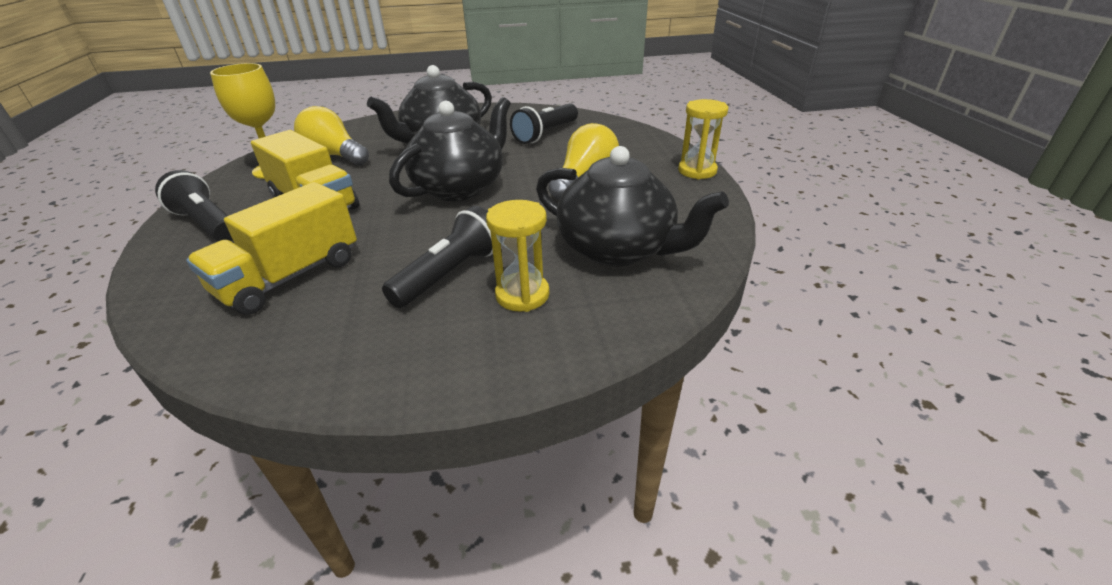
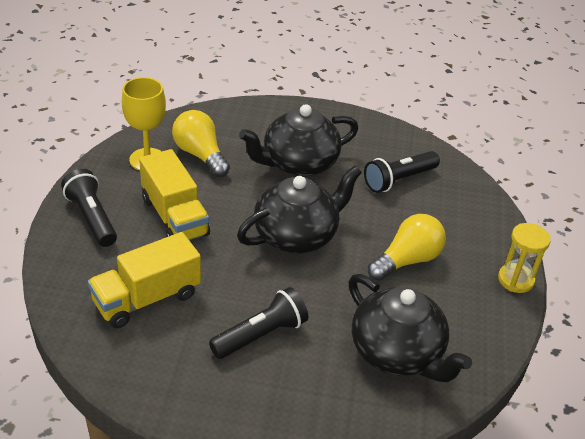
camera: 15 degrees right, 5 degrees up
yellow hourglass [486,200,549,312] -> none

